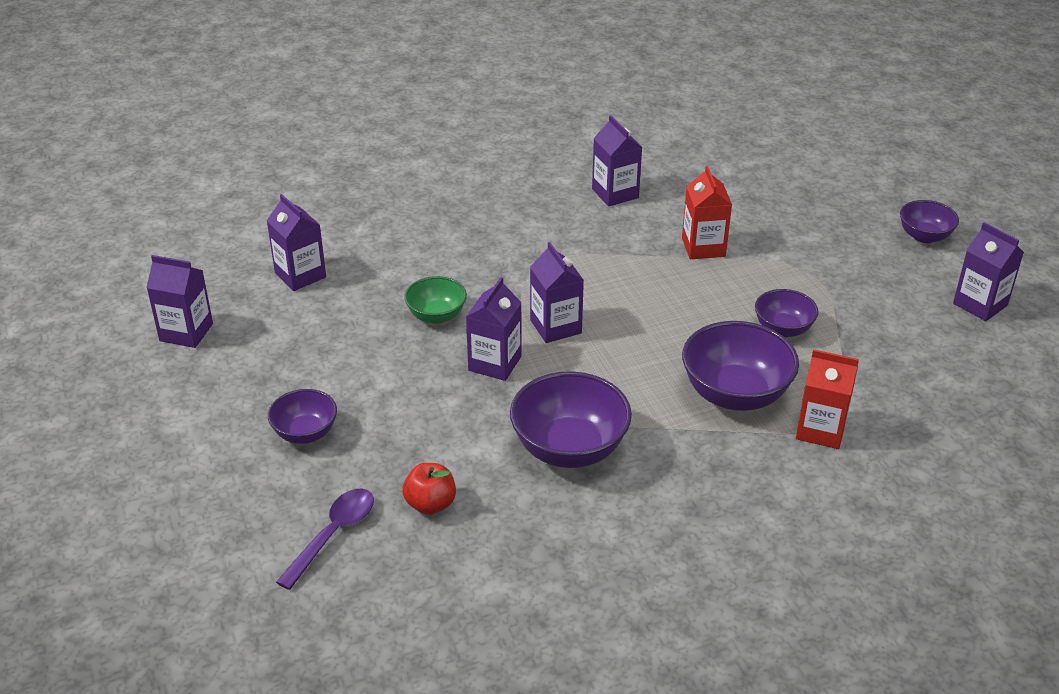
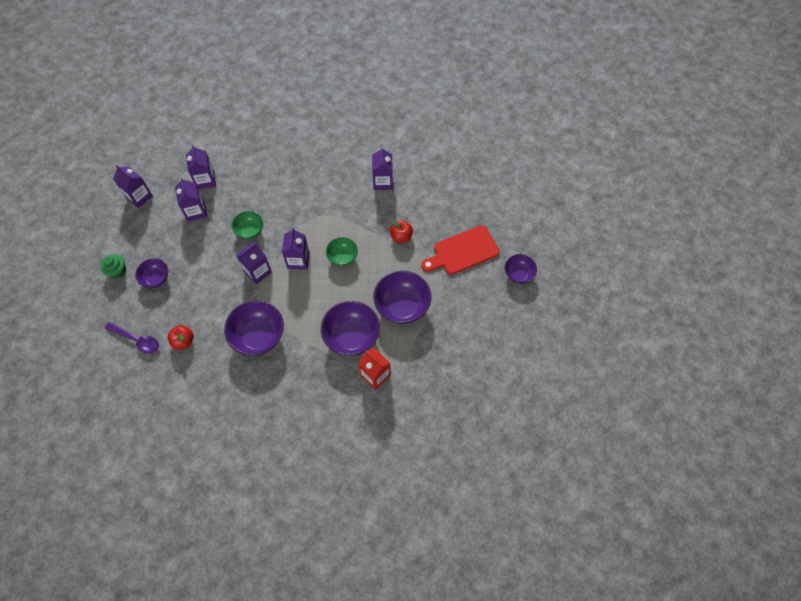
camera: 25 degrees right, 25 degrees up
purple spoon [276,489,374,590] -> purple spoon turned 60 degrees clockwise [105,322,159,354]
red carton [682,166,732,259] -> red apple [390,220,413,243]
purple bowl [755,289,819,337] -> purple bowl [373,271,431,324], size x1.72
purple carton [953,223,1024,321] -> purple carton moved to [175,178,207,222]
none -> green cupcake [100,254,126,278]
none -> green bowl [326,237,358,266]
none -> red cutting board [421,225,500,275]

